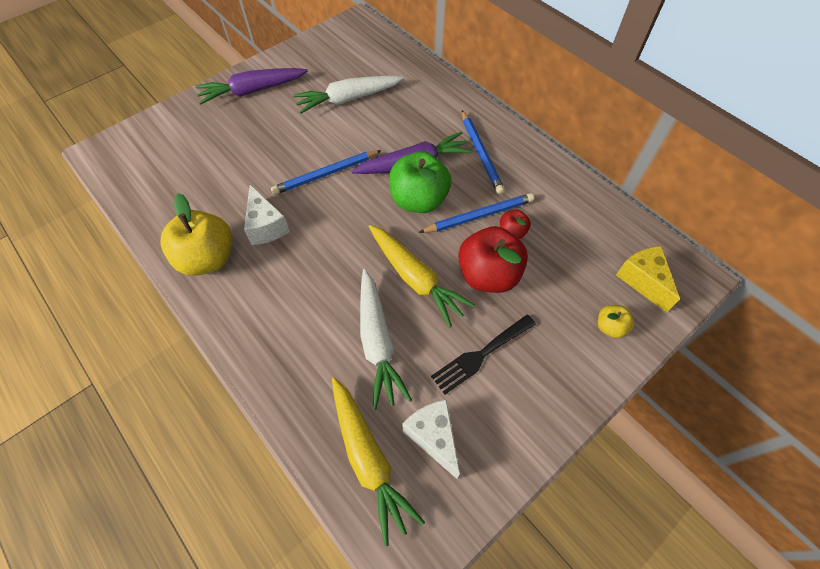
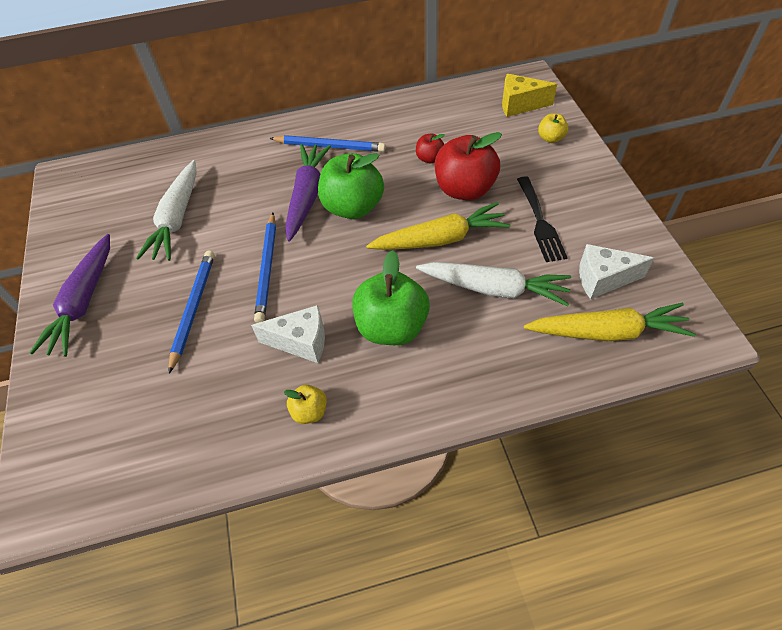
camera: 60 degrees left, 5 degrees down
yellow apple [161,193,232,276] -> yellow apple [284,385,327,424], size x0.48
blue pencil [419,193,534,233] -> blue pencil moved to [169,251,215,374]
none -> green apple [352,250,430,345]

